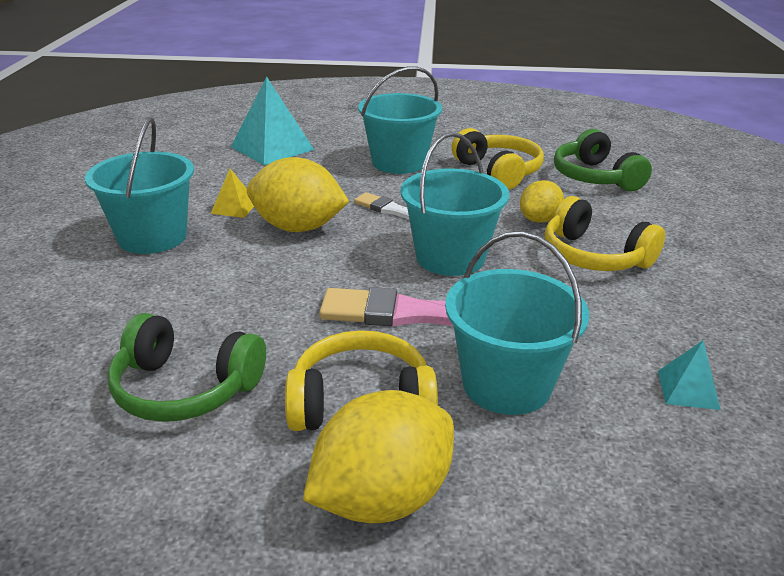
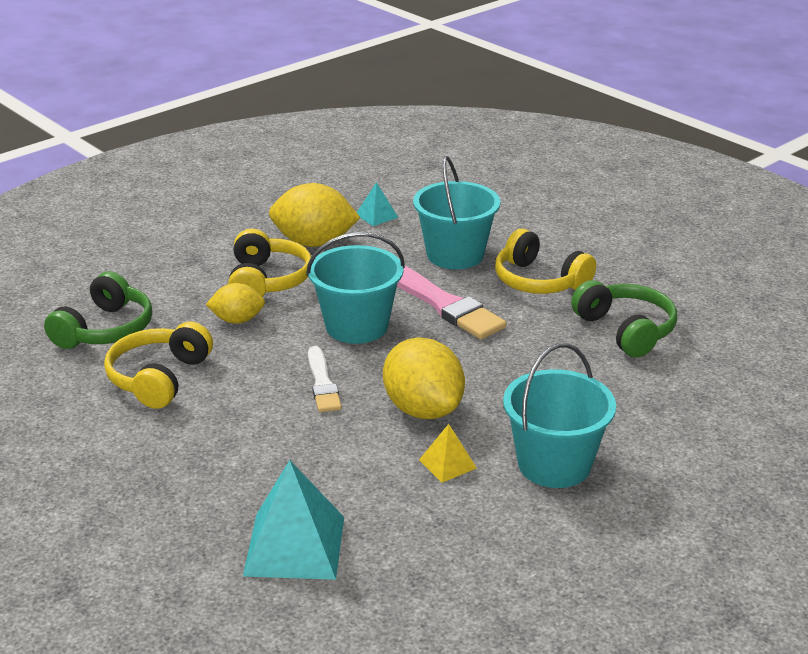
camera: 135 degrees left, 0 degrees up
yellow lemon [303,390,454,523] -> yellow lemon moved to [269,183,360,247]
turquoise bucket [358,67,442,174] -> none

